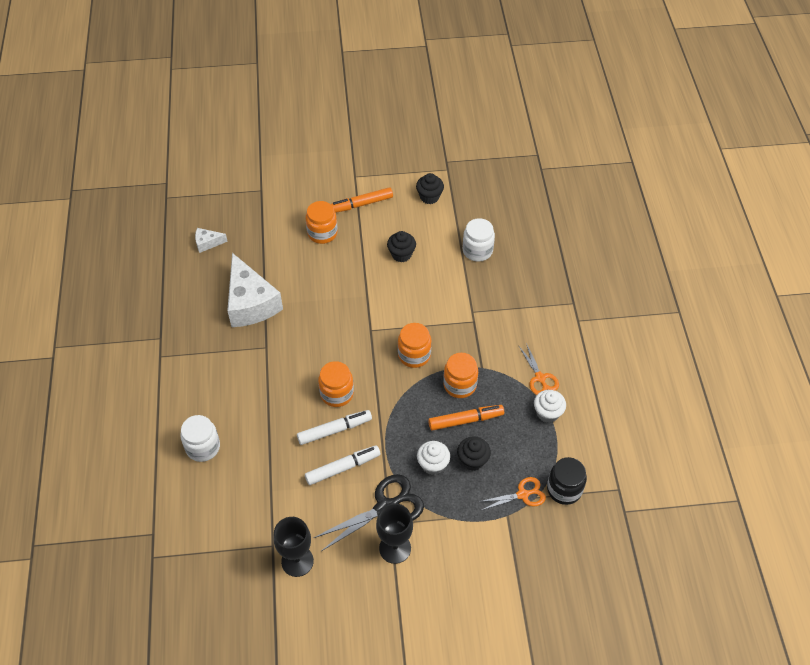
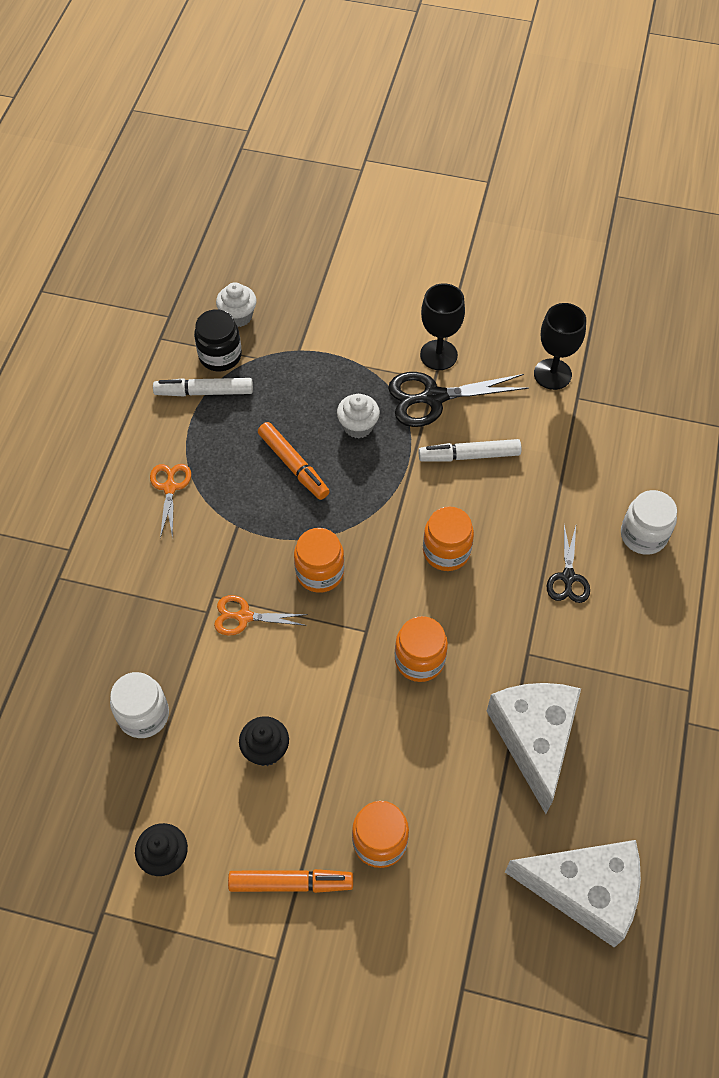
camera: 160 degrees left, 5 degrees up
white cheese [195,228,228,253] -> white cheese [505,840,641,948], size x2.26
white marker [297,410,372,445] -> white marker moved to [153,378,253,397]
orange marker [428,405,504,431] -> orange marker turned 135 degrees counterclockwise [258,422,330,500]
orange jar [443,353,478,398] -> orange jar moved to [395,616,448,682]
black cupcake [457,436,491,471] -> none
orange scissors [478,477,546,510] -> orange scissors moved to [214,595,308,636]
white cupcake [534,390,566,423] -> white cupcake moved to [216,282,257,327]
none -> black scissors [547,525,590,603]

